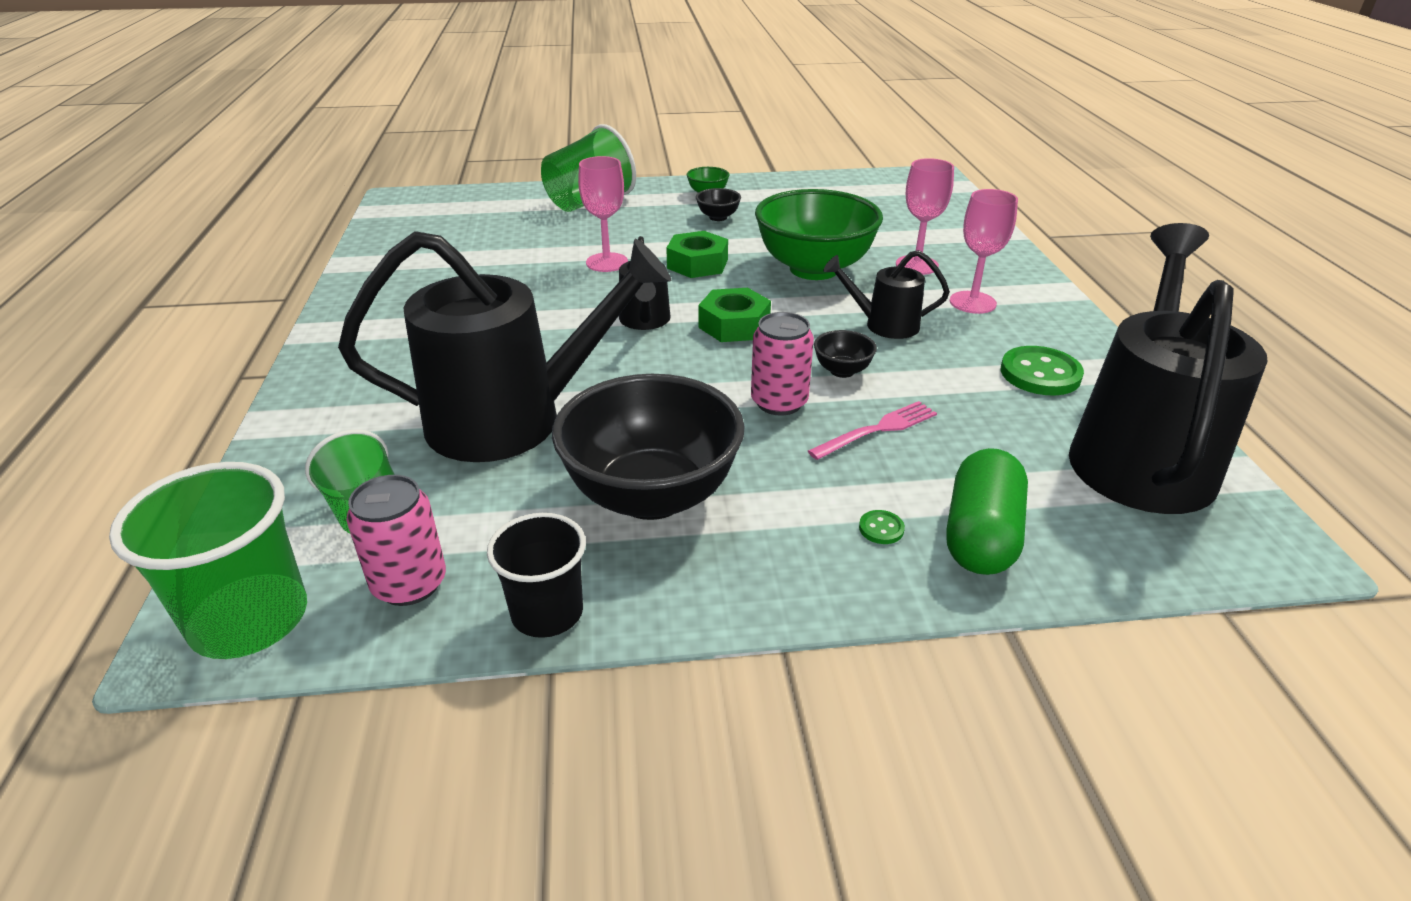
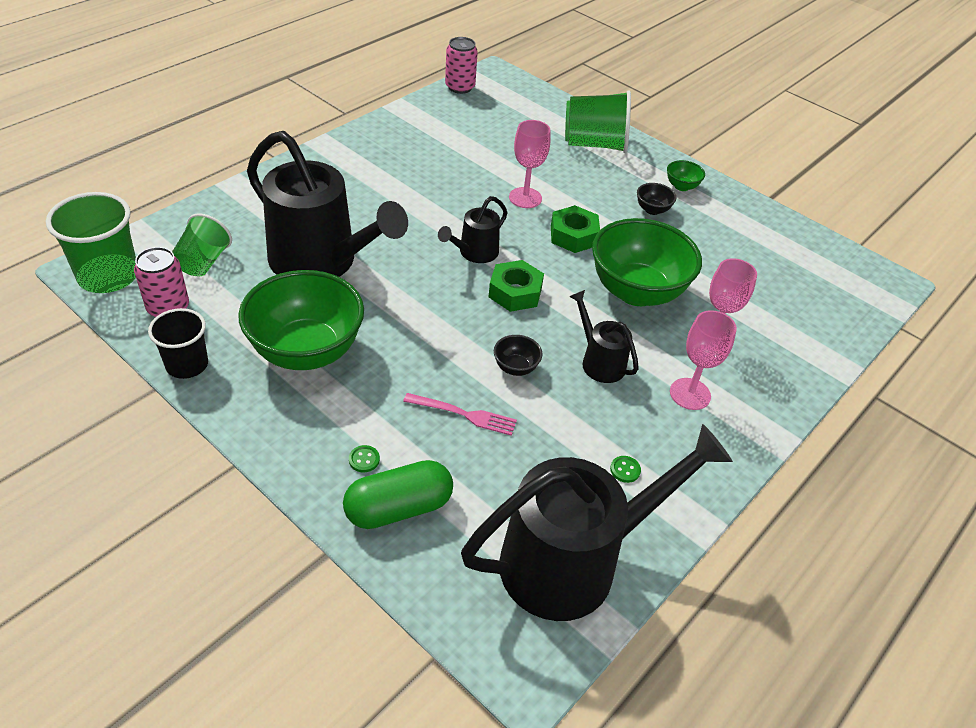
camera: 45 degrees right, 10 degrees up
black bowl [552,374,745,520] -> green bowl [238,270,364,370]
pink can [751,312,814,416] -> pink can moved to [445,37,478,94]
green button [1001,346,1084,395] -> green button [610,456,641,483], size x0.45

